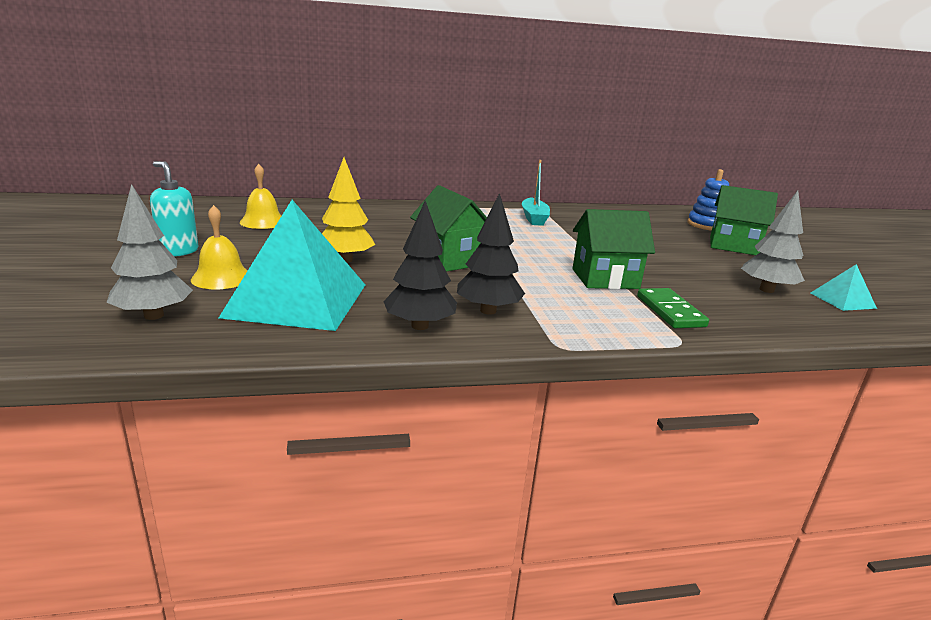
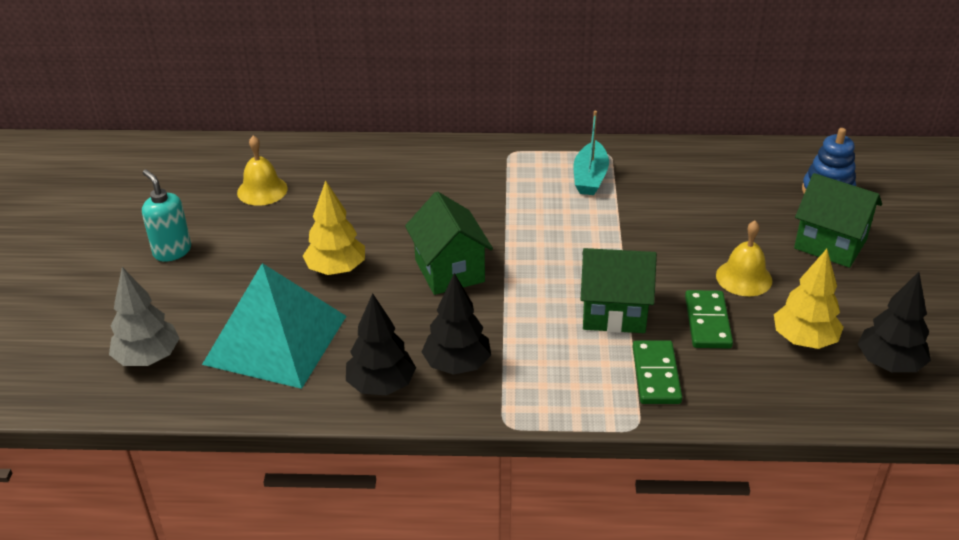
camera: 15 degrees right, 15 degrees up
yellow bell [191,205,248,289] -> yellow bell moved to [716,221,772,296]
grey tree [741,191,805,293] -> yellow tree [774,249,844,349]
turquoise pyramid [811,264,877,311] -> black tree [858,272,931,372]
none -> green domino [685,290,733,349]

